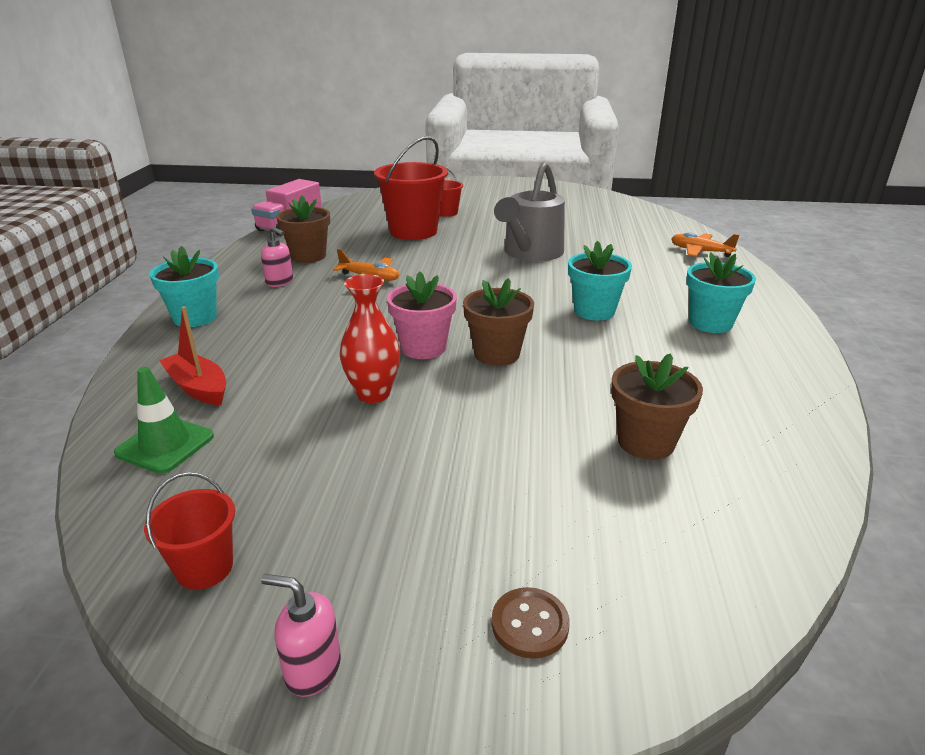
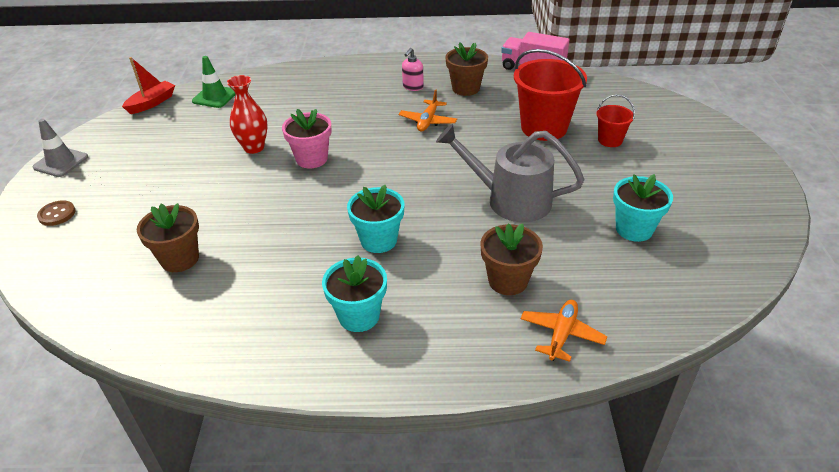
camera: 85 degrees right, 10 degrees up
red bucket [144,472,235,590] -> none
turquoise flower pot [149,246,219,327] -> turquoise flower pot moved to [613,174,673,242]
red boat [159,306,226,405] -> red boat moved to [122,57,175,114]
pink soap dispenser [261,574,341,697] -> grey traffic cone [33,119,88,177]
brown flower pot [463,278,534,366] -> brown flower pot moved to [480,223,543,295]

